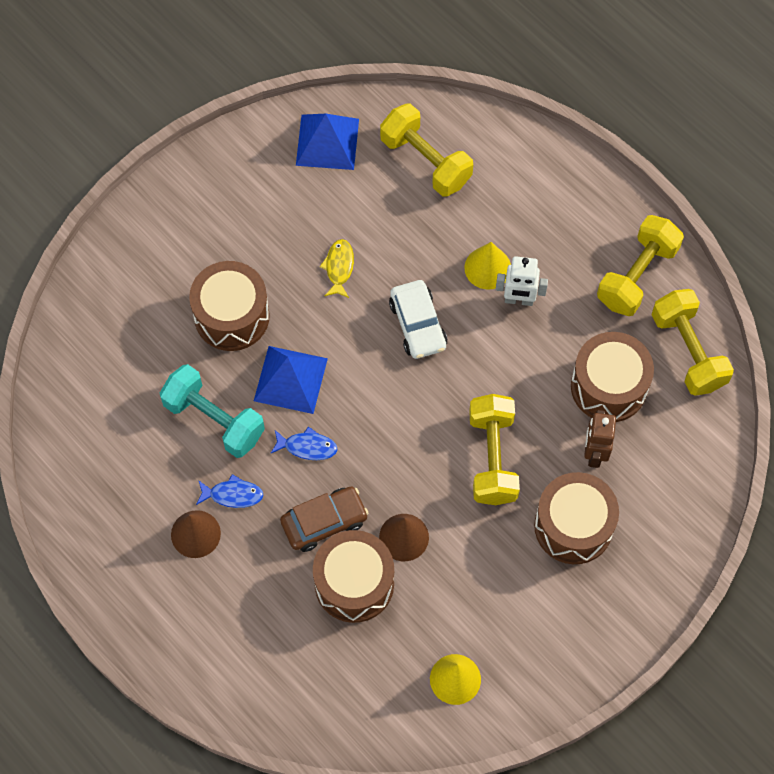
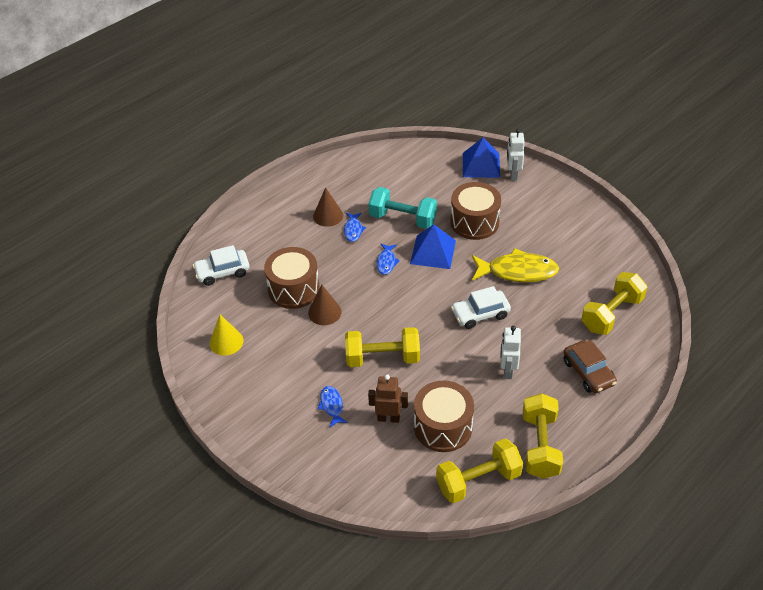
camera: 90 degrees right, 20 degrees down
turquoise dumbbell [160,364,265,458] -> turquoise dumbbell turned 75 degrees clockwise [368,187,437,229]
brown car [280,486,369,552] -> brown car moved to [563,340,617,393]
blue pyramid [296,114,359,170] -> blue pyramid moved to [463,137,500,178]
yellow fish [320,239,354,298] -> yellow fish [472,248,559,282], size x1.99
yellow cone [464,242,511,289] -> none
brown drum [534,472,619,564] -> blue fish [318,386,348,428]
yellow dumbbell [597,215,684,316] -> yellow dumbbell turned 60 degrees clockwise [523,393,563,479]
none -> white car [193,245,250,286]
none -> white robot [507,129,525,181]

